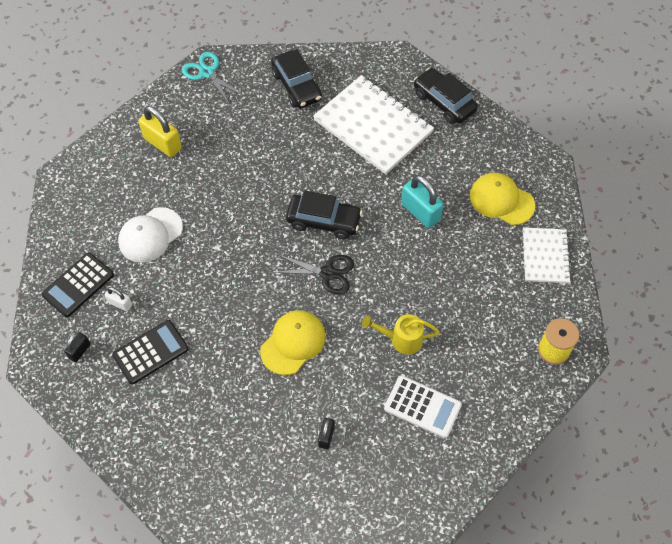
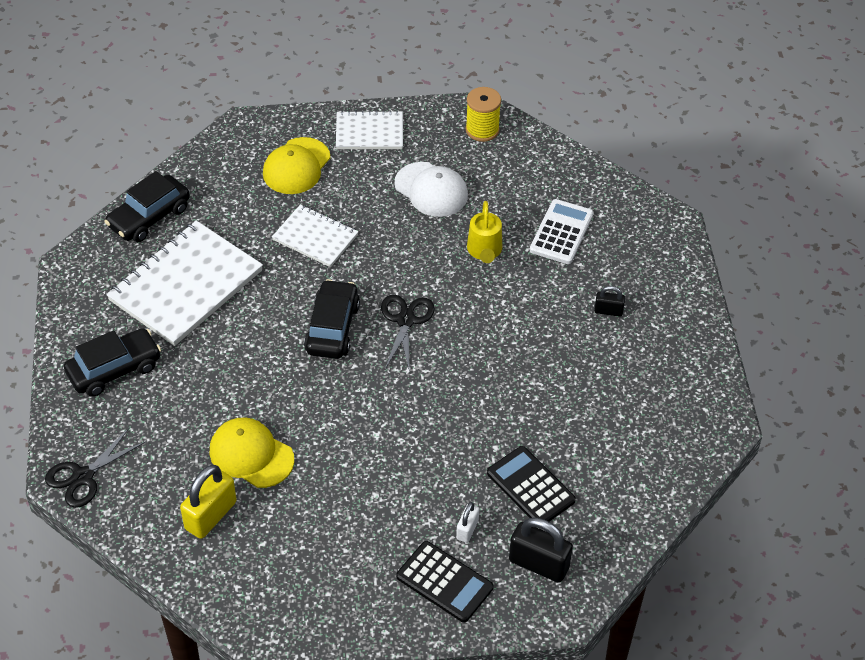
camera: 95 degrees left, 10 degrees down
black padlock [64,332,91,362] -> black padlock [509,518,573,583], size x1.85
white cap [118,207,183,263] -> white cap moved to [394,162,468,217]
turquoise scissors [182,52,244,104] -> black scissors [45,427,145,508]
yellow cap [260,310,326,375] -> yellow cap moved to [210,417,294,488]
turquoise padlock [401,175,444,228] -> white notebook [272,204,359,267]

